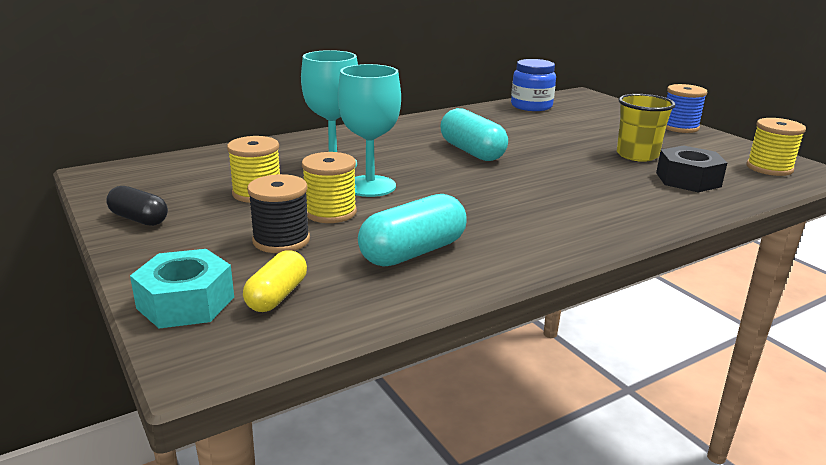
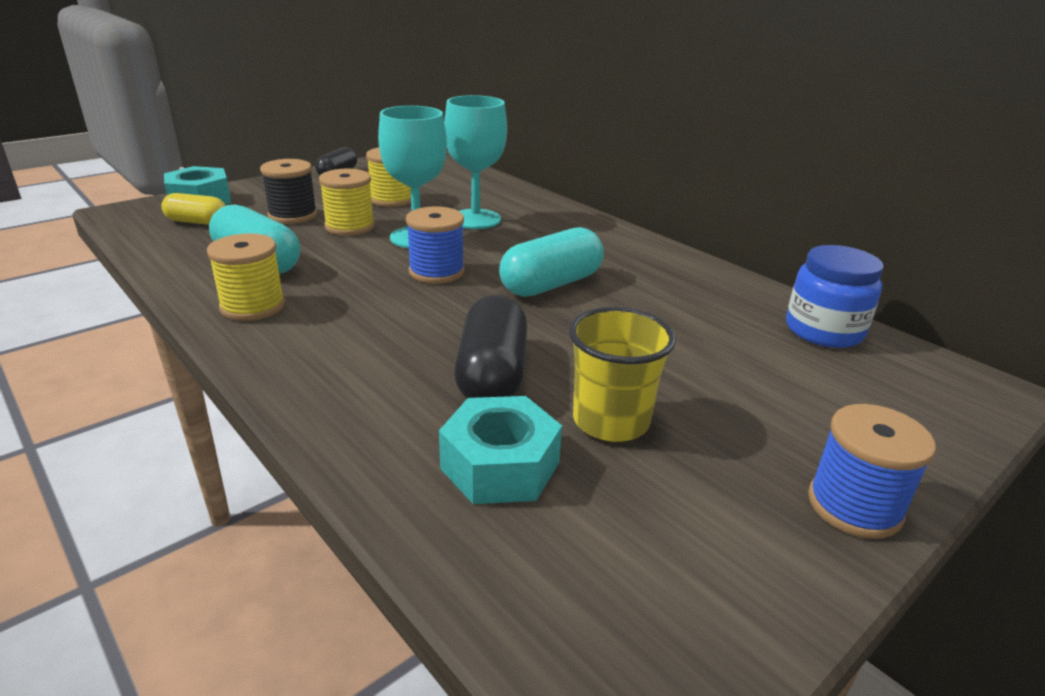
camera: 80 degrees right, 5 degrees up
black nut [656,145,727,192] -> turquoise nut [439,396,562,504]
yellow spool [746,118,806,176] -> yellow spool moved to [207,233,285,321]
none -> blue spool [406,206,465,284]
none -> black capsule [454,295,527,398]

